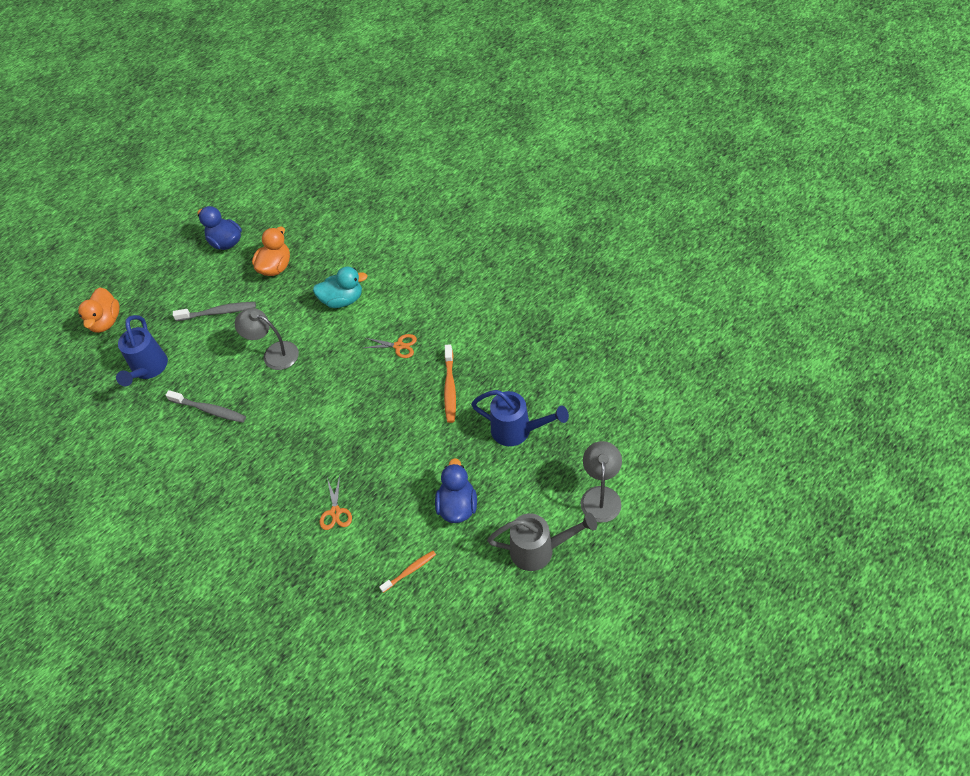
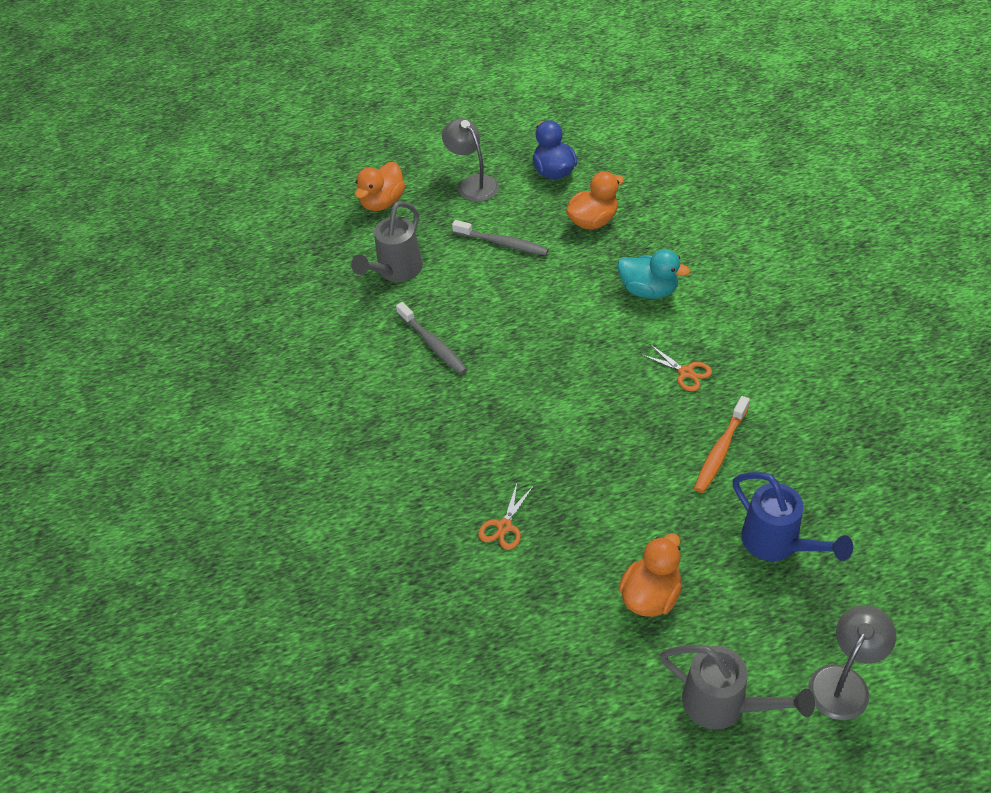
camera: 30 degrees right, 5 degrees down
blue watering can [116,315,168,386] -> grey watering can [351,201,423,282]
grey lamp [235,308,299,370] -> grey lamp moved to [442,118,499,202]
orange toothbrush [379,551,436,593] -> none
blue duck [435,458,477,523] -> orange duck [618,533,682,617]

